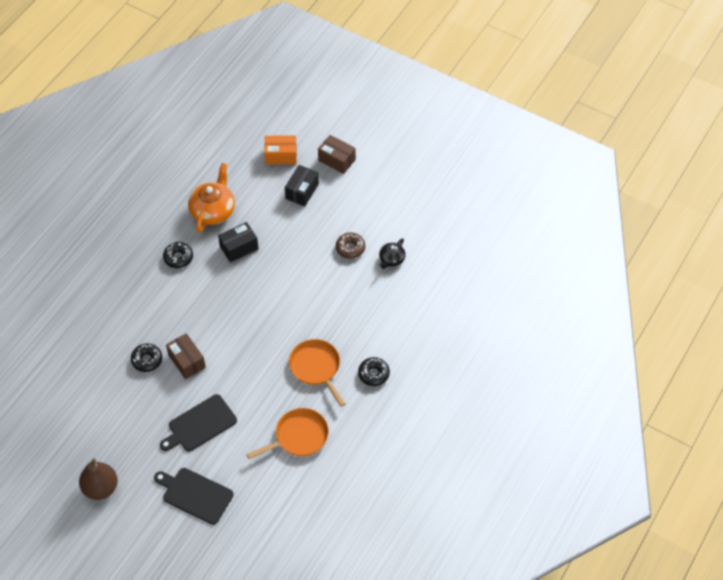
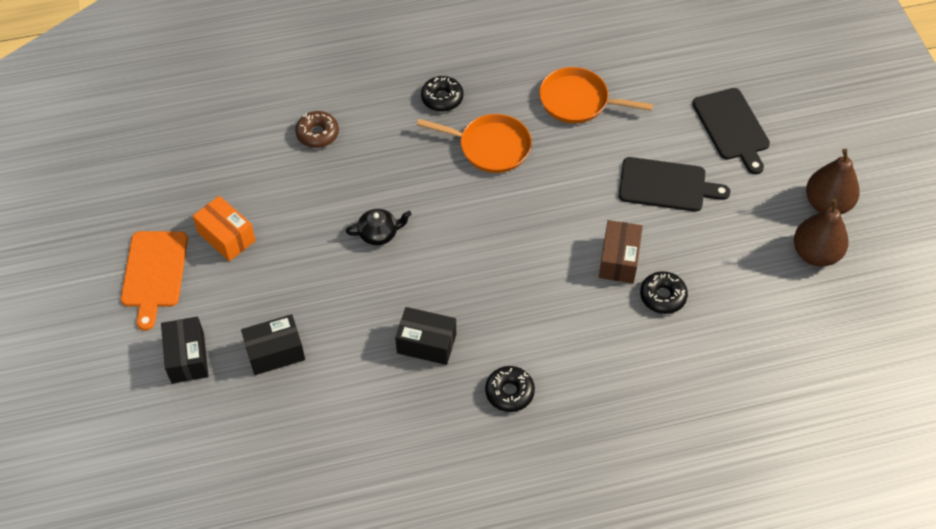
camera: 135 degrees left, 0 degrees up
orange teapot [188,163,235,233] -> none
orange box [264,135,297,165] -> orange box moved to [193,196,256,261]
orange pan [289,339,345,407] -> orange pan turned 90 degrees counterclockwise [417,114,532,173]
brown box [318,135,356,174] -> black box [161,317,209,384]
brown donut [336,232,365,259] -> brown donut moved to [295,111,339,148]
black teapot [379,238,405,269] -> black teapot moved to [346,209,411,245]
none -> orange cutting board [121,231,188,331]
none -> brown pear [794,199,849,267]

